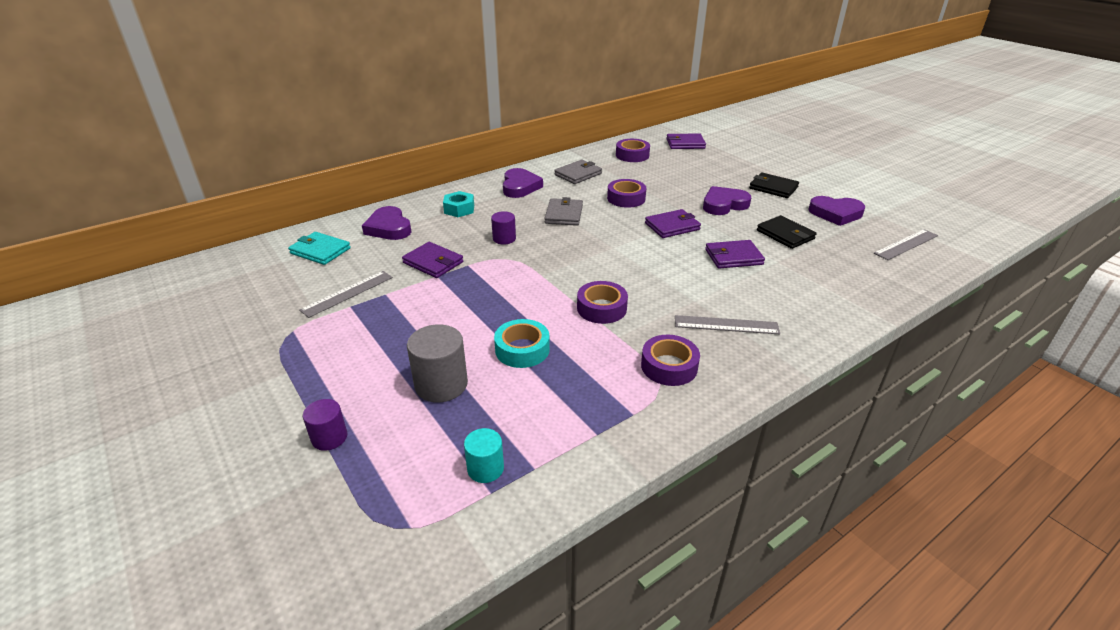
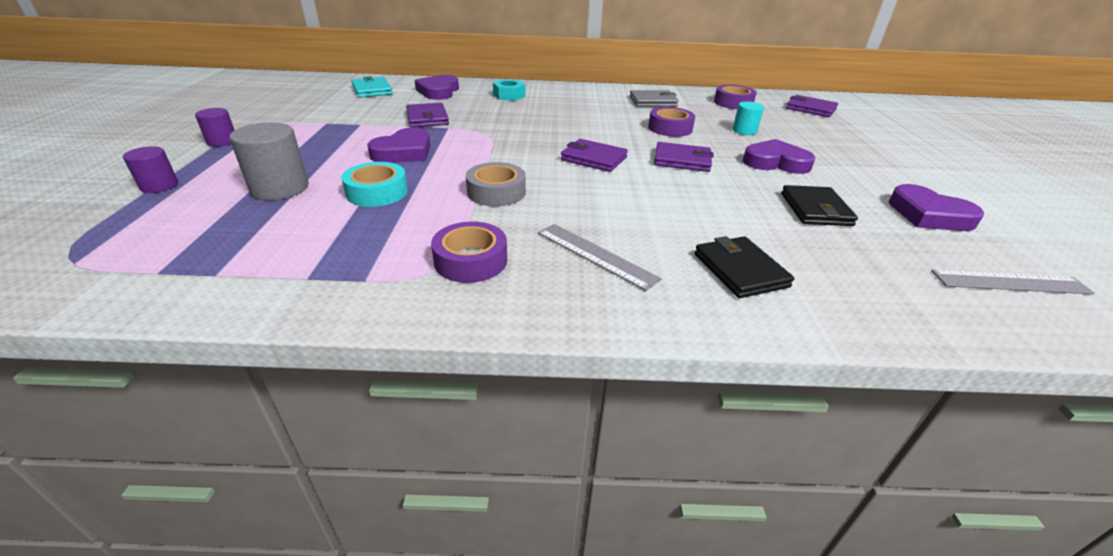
camera: 35 degrees right, 0 degrees up
grey ruler [299,271,393,318] -> none
turquoise cylinder [464,428,504,483] -> turquoise cylinder moved to [732,101,764,135]
purple cylinder [491,211,516,245] -> purple cylinder moved to [195,108,234,147]
purple heart [503,168,543,198] -> purple heart moved to [367,128,431,163]
grey wallet [544,197,583,226] -> none
purple tape [577,281,628,324] -> grey tape [466,162,526,206]
purple wallet [705,240,765,269] -> purple wallet moved to [561,139,628,172]
black wallet [749,173,799,198] -> black wallet moved to [695,236,794,298]

